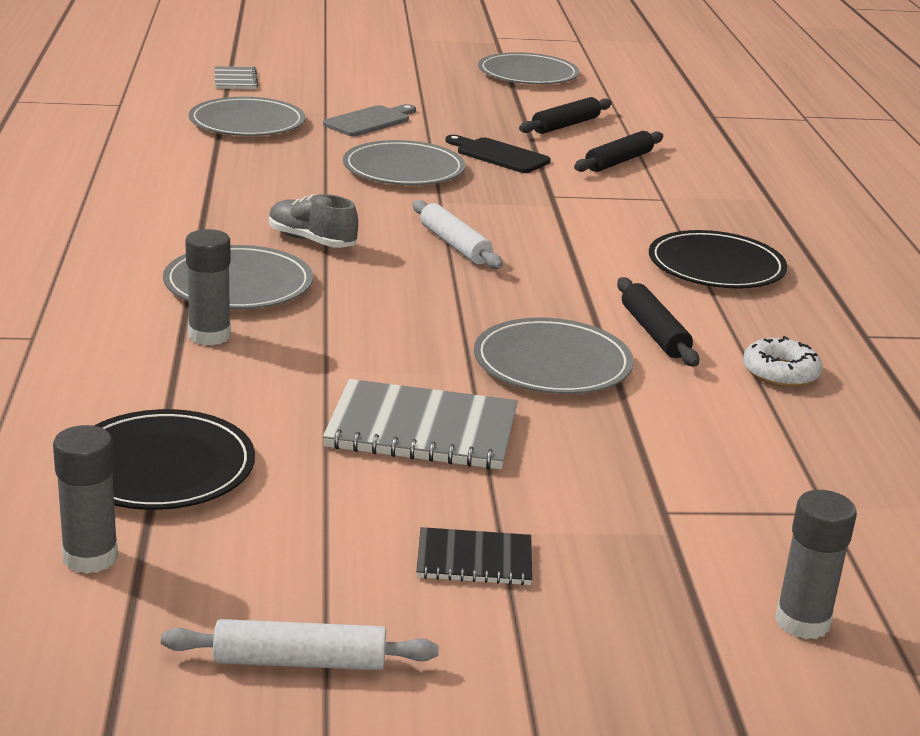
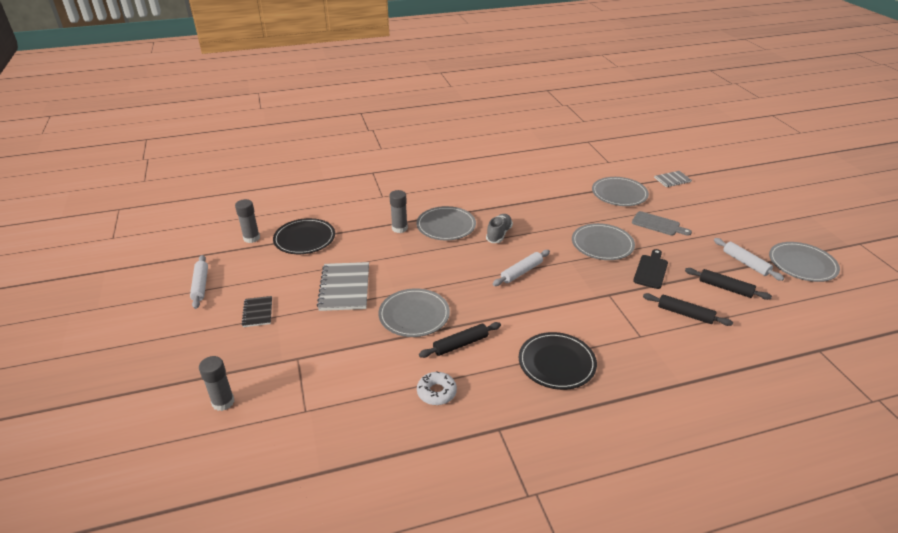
camera: 80 degrees right, 10 degrees up
none -> white rolling pin [714,238,784,281]

